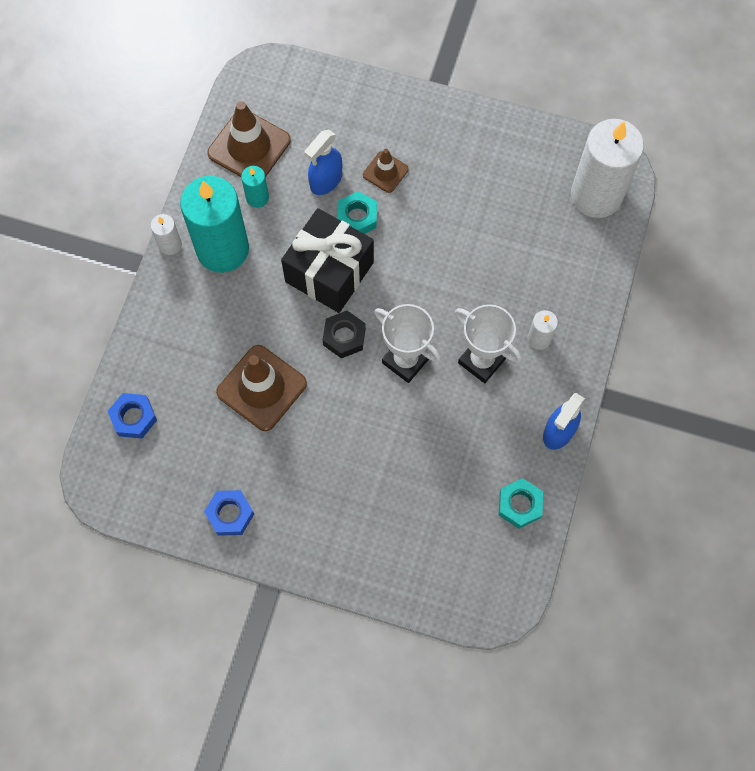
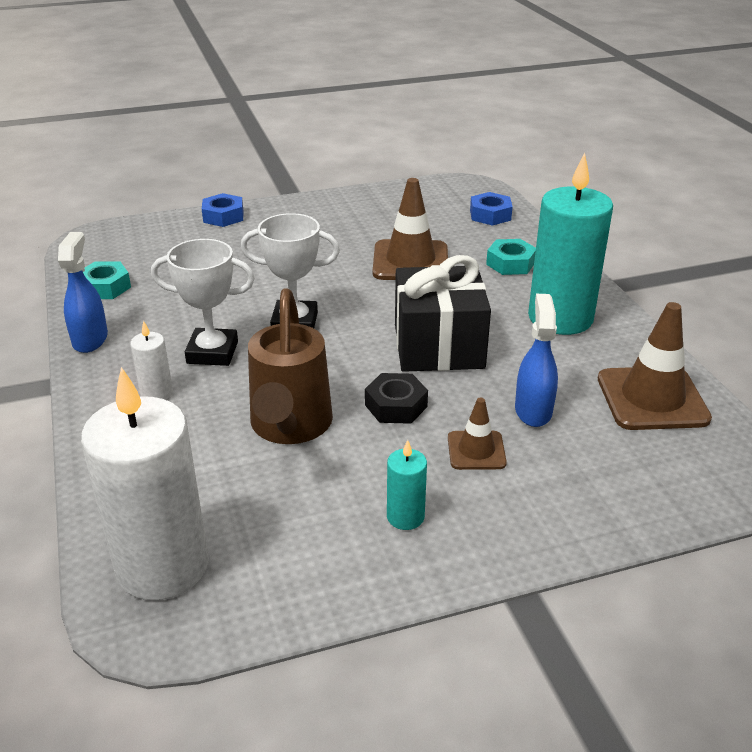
camera: 145 degrees right, 35 degrees down
white candle [150,214,182,255] -> none
blue nut [204,490,254,536] -> blue nut moved to [202,193,243,227]
turquoise candle [241,166,269,208] -> turquoise candle moved to [387,440,427,530]
black nut [323,311,366,358] -> black nut moved to [365,373,428,424]
turquoise nut [338,191,377,234] -> turquoise nut moved to [486,239,536,275]
none -> brown watering can [248,289,333,444]

